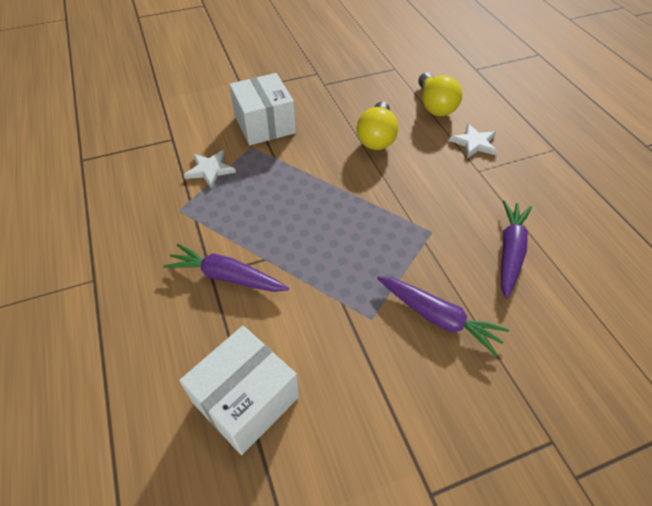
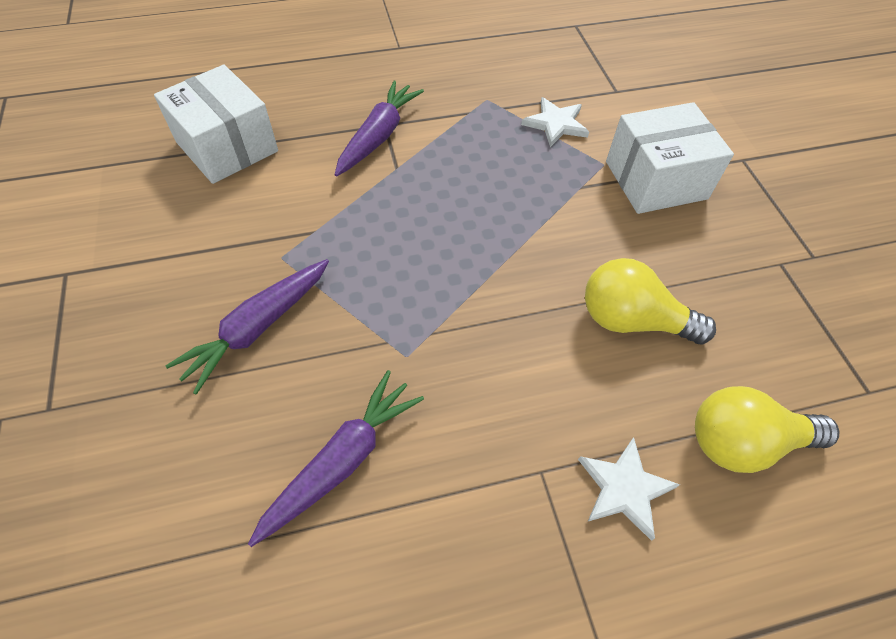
camera: 95 degrees right, 5 degrees up
purple carrot [501,200,532,299] -> purple carrot turned 75 degrees counterclockwise [248,370,424,547]

